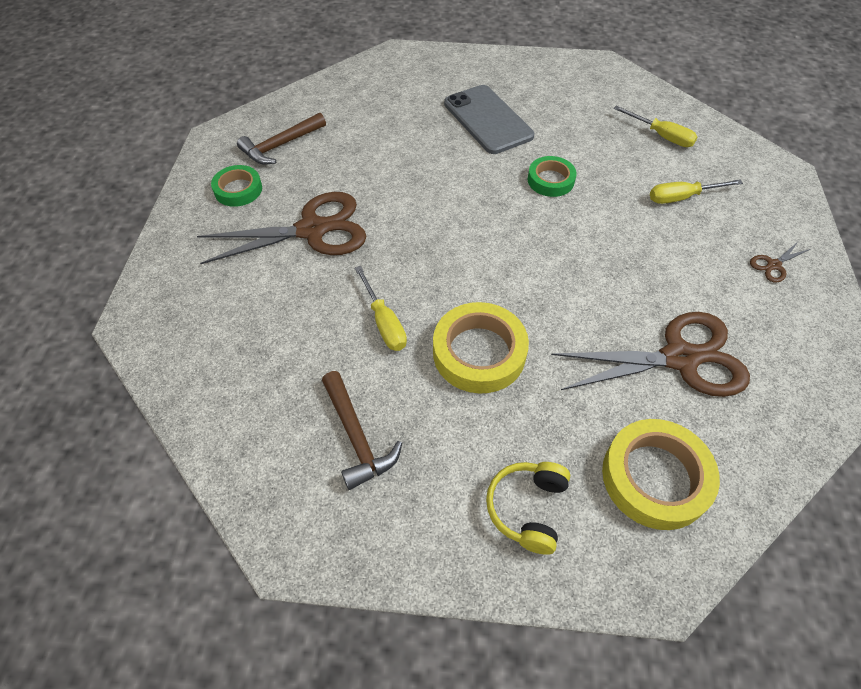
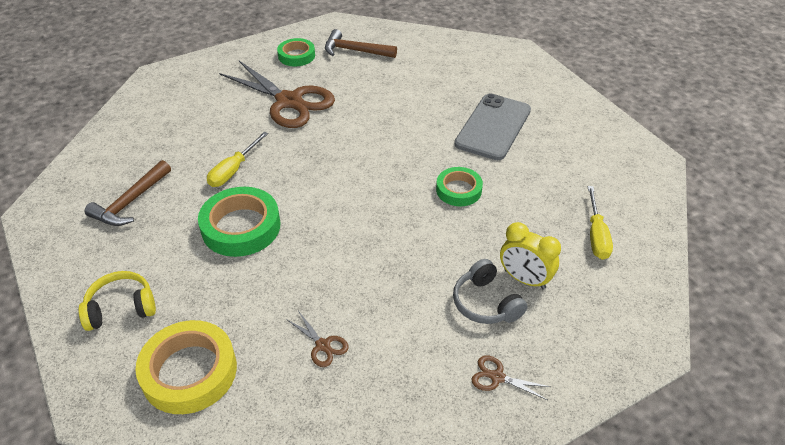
camera: 55 degrees right, 10 degrees down
yellow tape [433,302,529,394] -> green tape [198,187,280,257]
brown scissors [551,312,750,397] -> brown scissors [286,312,349,367], size x0.41
yellow screwdriver [650,179,743,204] -> yellow clock [500,222,561,289]
none -> grey headphones [453,259,528,324]

